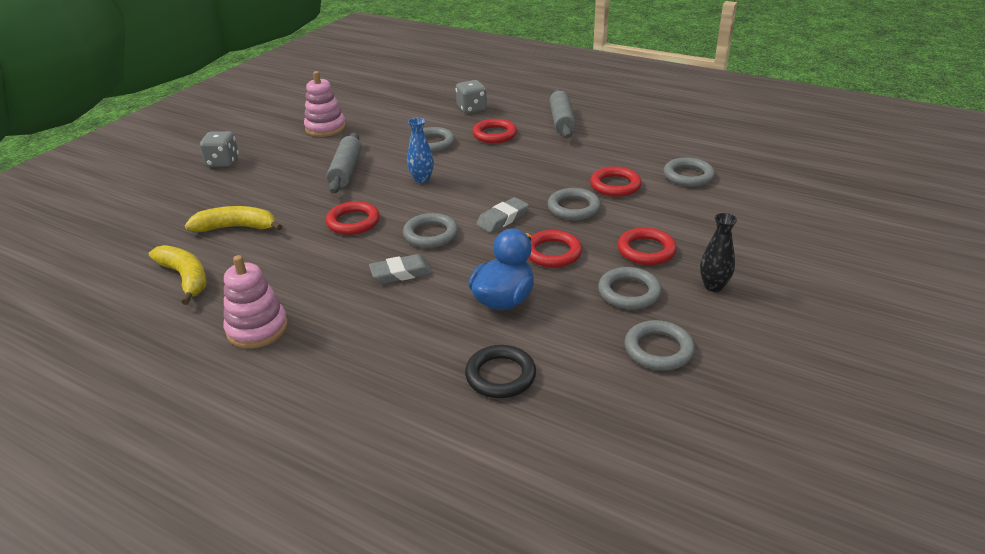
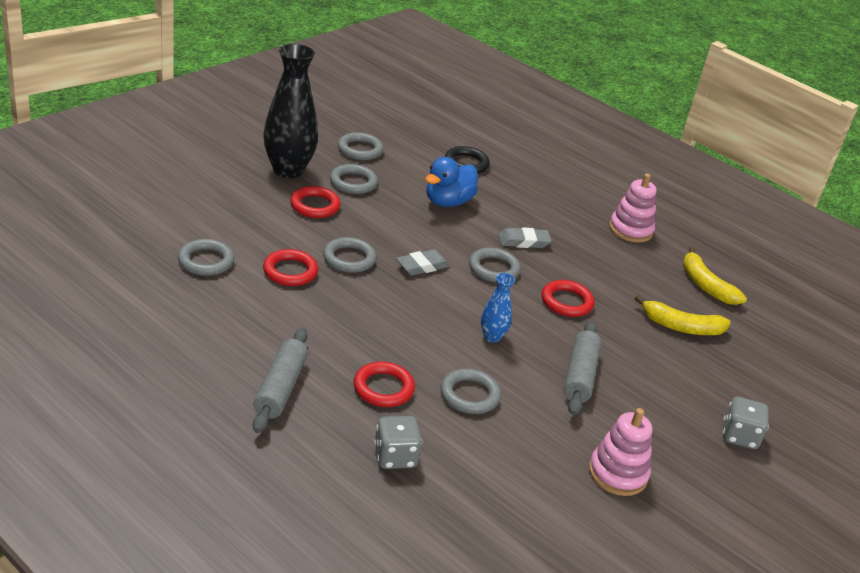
camera: 175 degrees left, 0 degrees up
red ring [528,230,582,268] -> none
black vase [700,213,737,292] -> black vase [263,44,318,178], size x2.09

